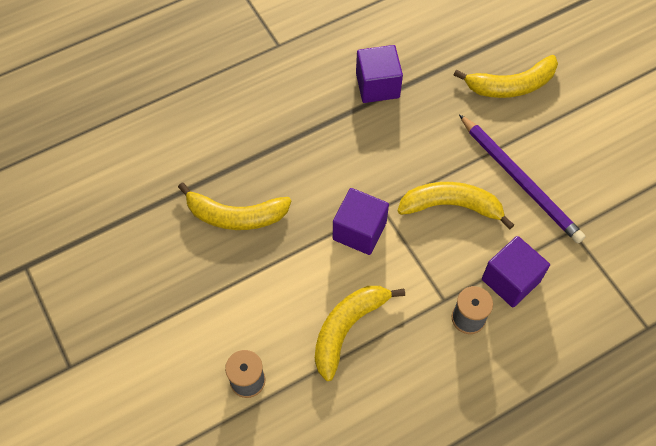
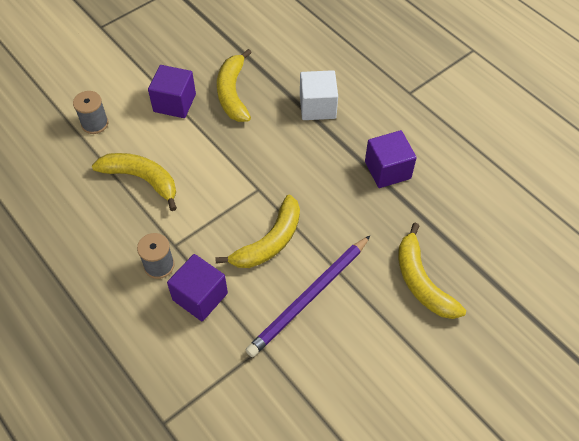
camera: 80 degrees right, 5 degrees down
purple cube [333,188,389,255] -> purple cube moved to [148,65,196,118]
yellow banana [397,182,514,229] -> yellow banana turned 45 degrees clockwise [215,195,300,268]
none -> white cube [300,70,338,120]

